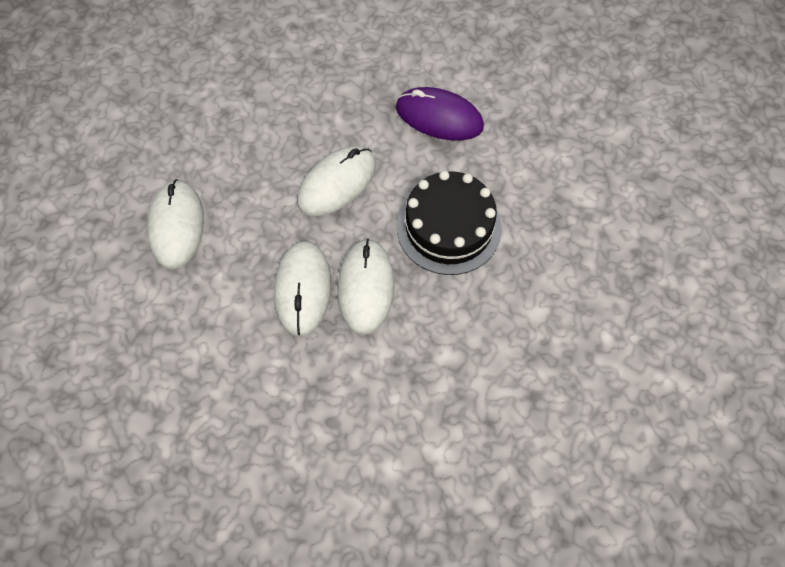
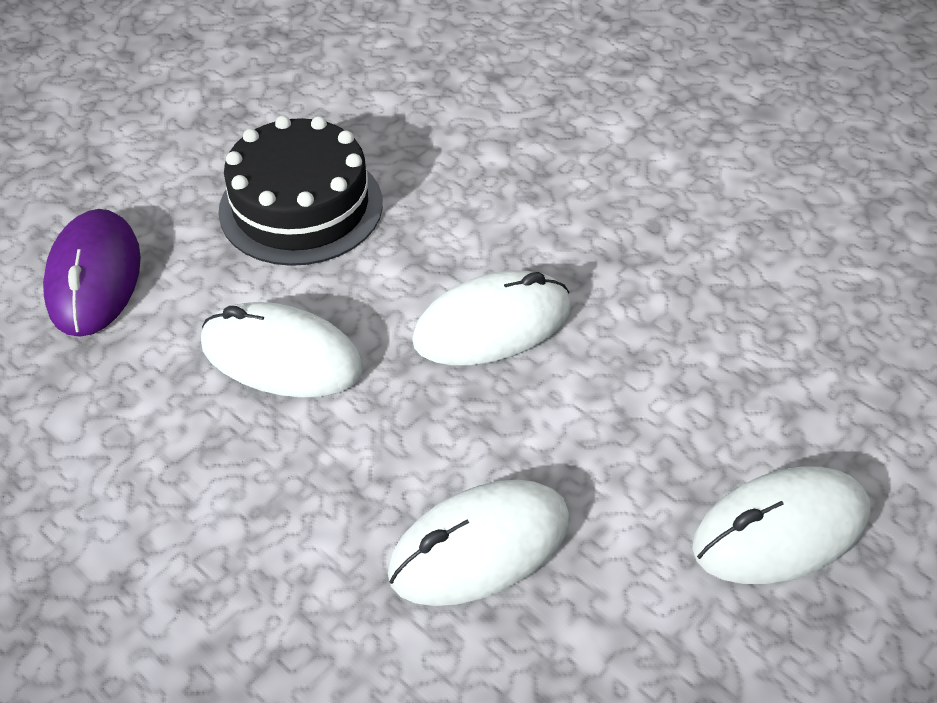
camera: 115 degrees left, 15 degrees down
white mouse [337,239,394,335] -> white mouse moved to [692,467,870,584]

